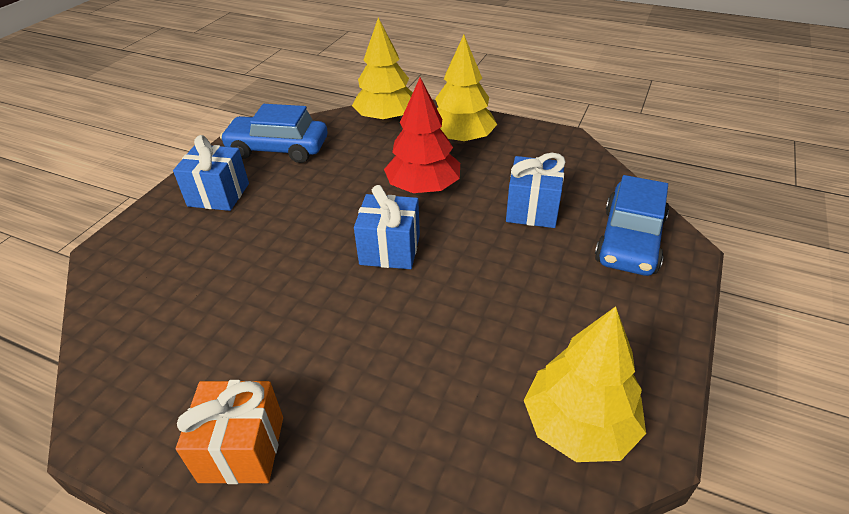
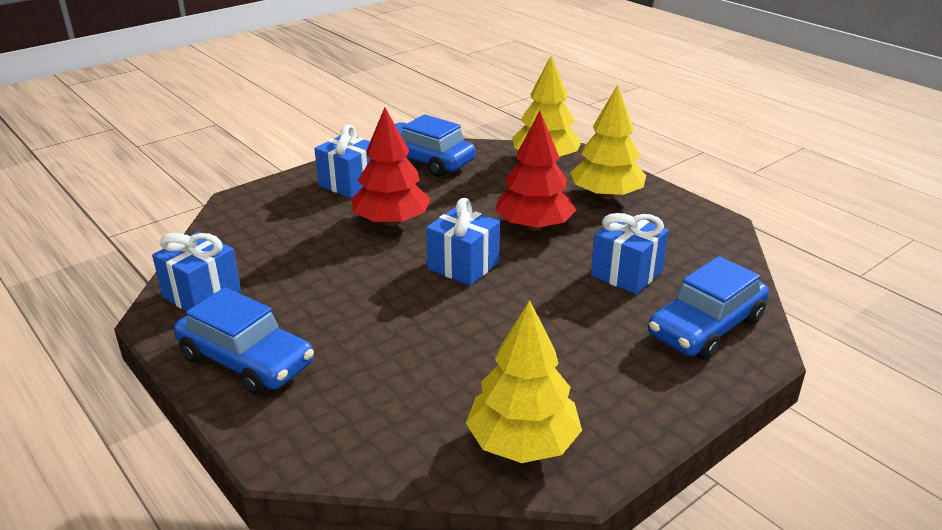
camera: 25 degrees right, 10 degrees down
orange gift [176,380,283,484] -> blue car [174,287,314,396]
none -> blue gift [152,232,241,311]
none -> red tree [351,107,431,226]

